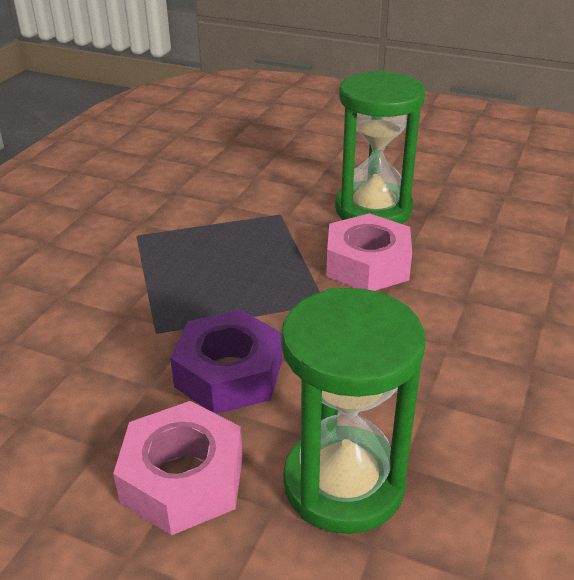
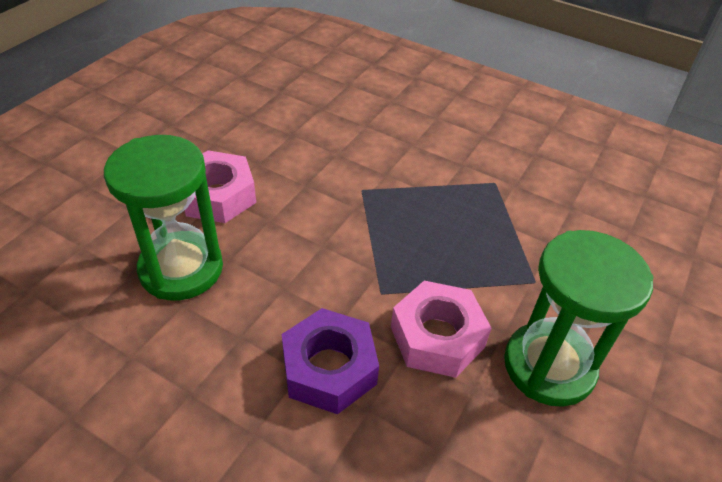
camera: 95 degrees right, 10 degrees up
purple nut [170,310,282,414] -> purple nut moved to [282,308,379,414]

